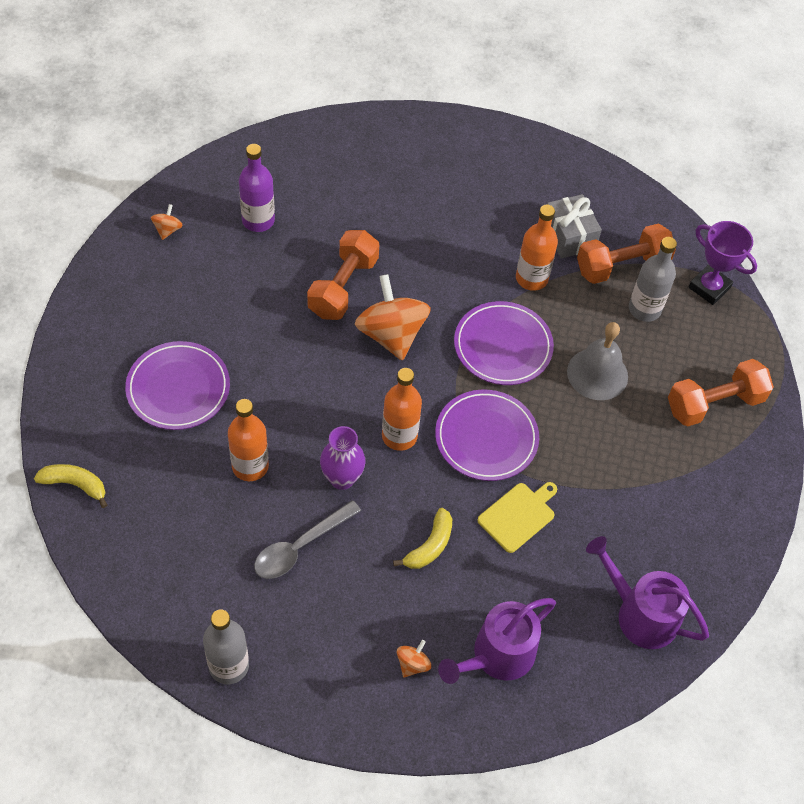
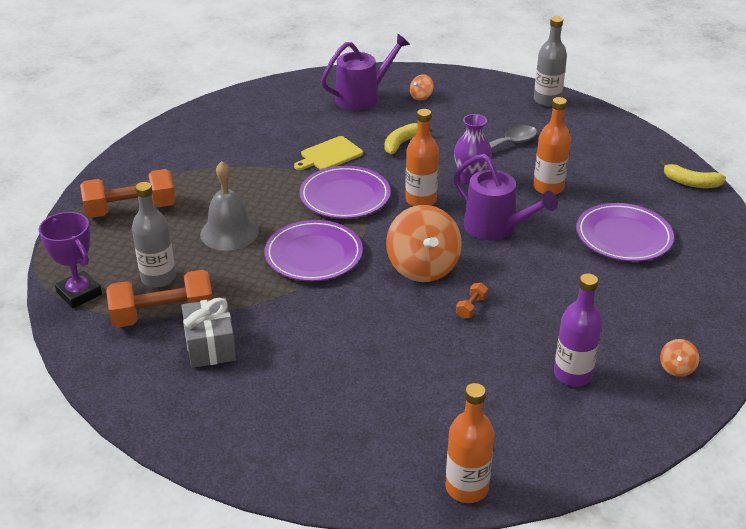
camera: 170 degrees left, 20 degrees down
orange dumbbell [307,230,379,320] -> orange dumbbell [456,283,488,318], size x0.42
orange bottle [516,205,558,291] -> orange bottle moved to [445,383,495,503]
purple watering can [586,536,709,649] -> purple watering can moved to [454,154,558,240]

